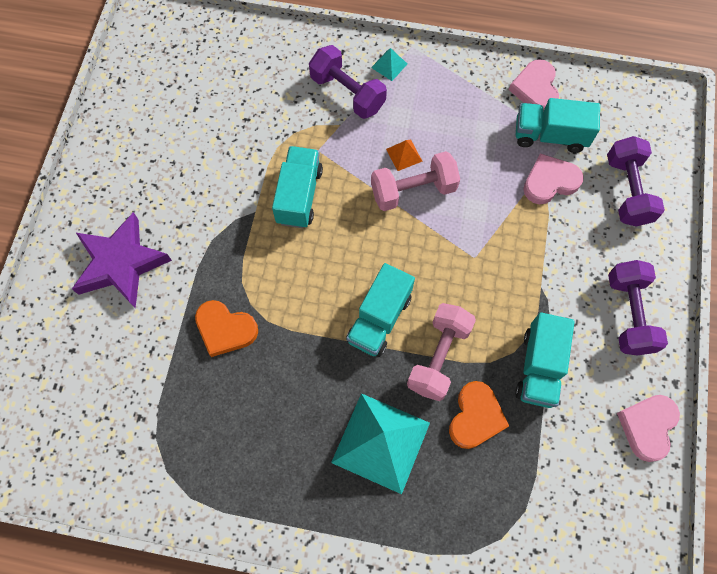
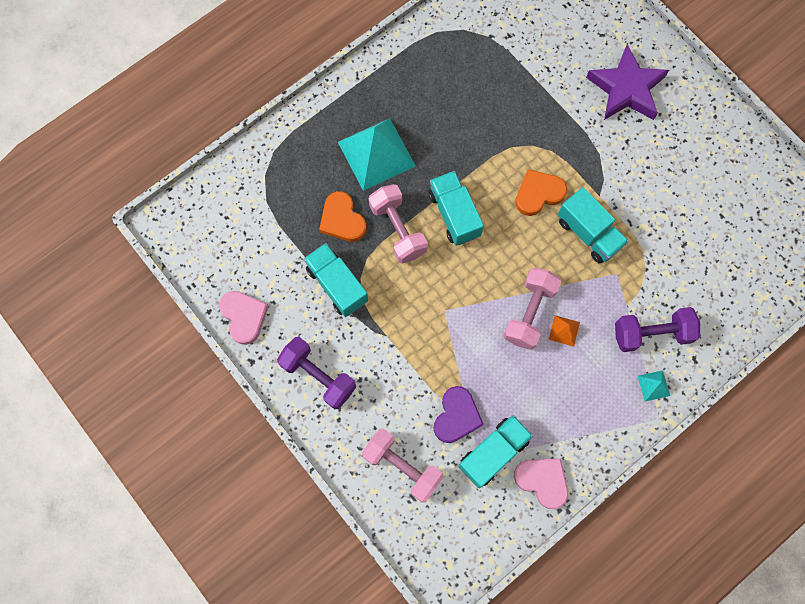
camera: 130 degrees right, 5 degrees up
orange heart [195,300,258,357] -> orange heart moved to [515,169,567,216]
pink heart [523,153,584,204] -> purple heart [434,386,484,443]
purple dumbbell [607,136,665,226] -> pink dumbbell [362,429,444,502]

